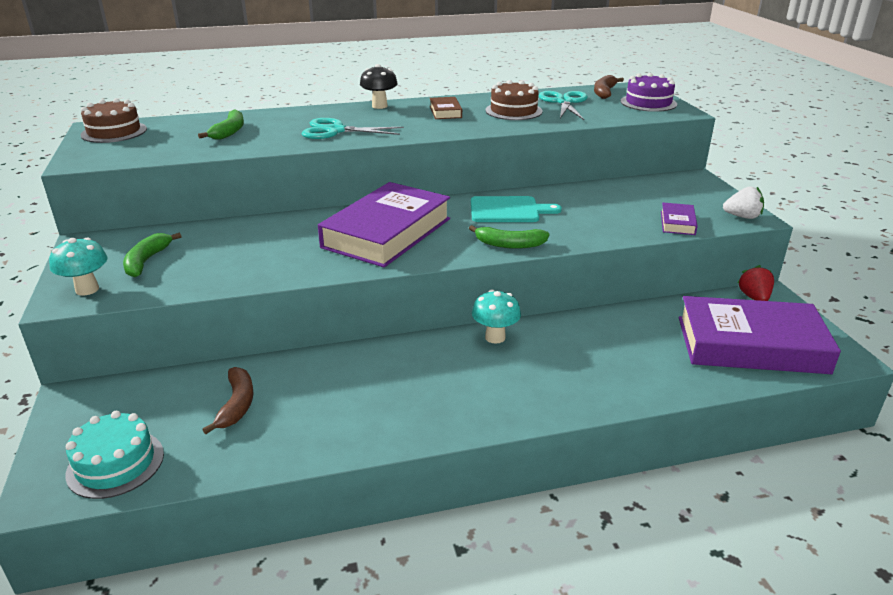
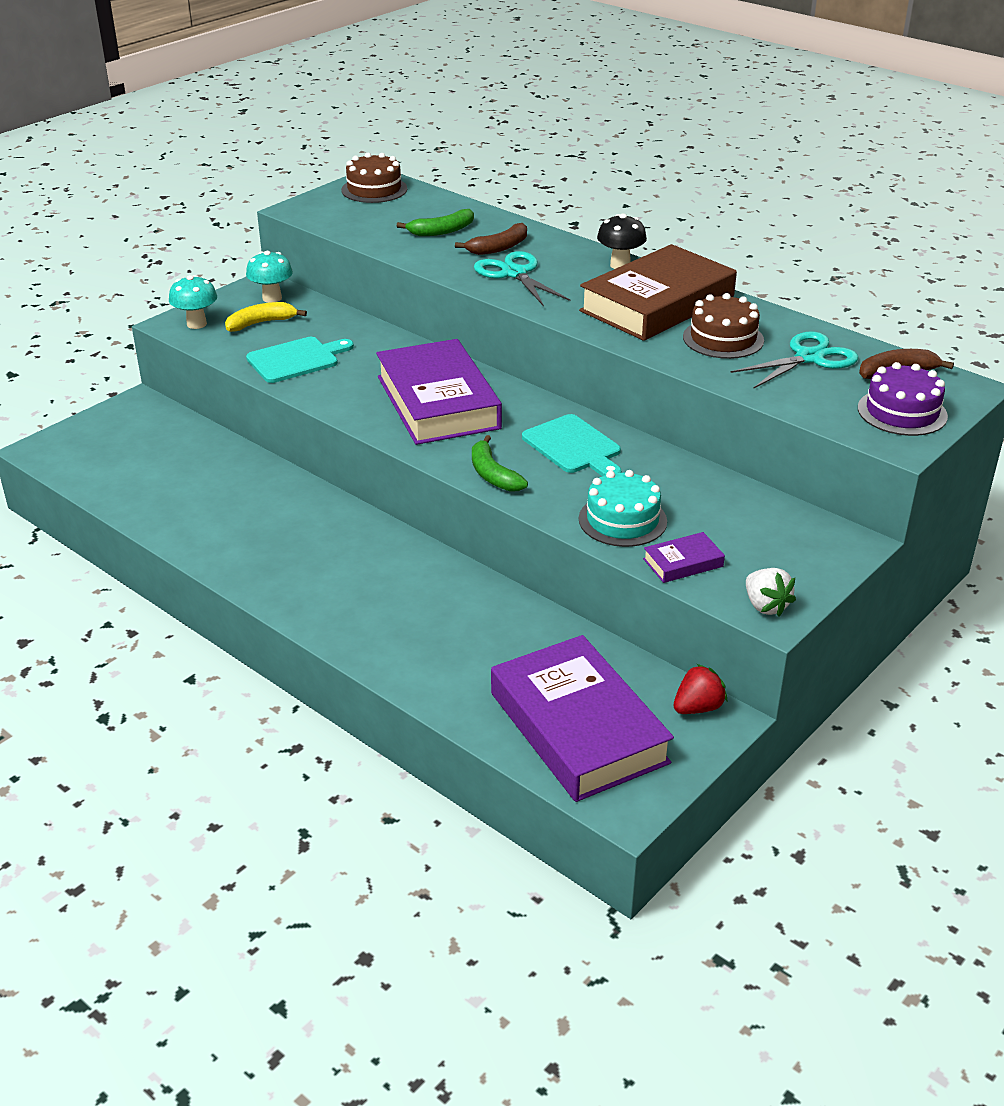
camera: 55 degrees right, 5 degrees up
turquoise cake [65,411,164,499] -> turquoise cake moved to [579,470,667,547]
green banana [123,233,181,277] -> yellow banana [225,302,307,332]
brown banana [202,367,254,434] -> brown banana moved to [455,223,527,255]
purple book [318,182,450,268] -> purple book turned 75 degrees clockwise [376,339,502,445]
brown book [430,97,462,119] -> brown book [579,244,737,341], size x2.40
turquoise mushroom [472,289,521,344] -> turquoise mushroom moved to [246,251,293,303]
none -> turquoise cutting board [246,337,354,383]

